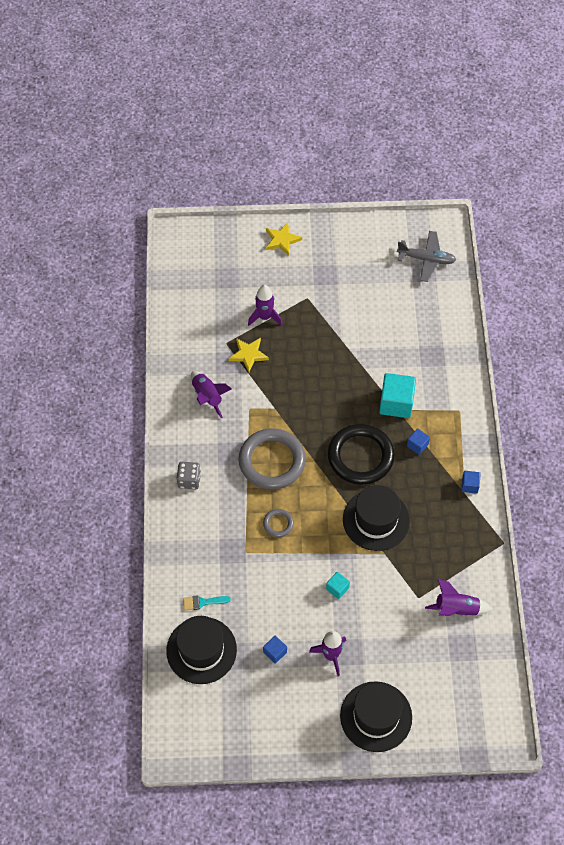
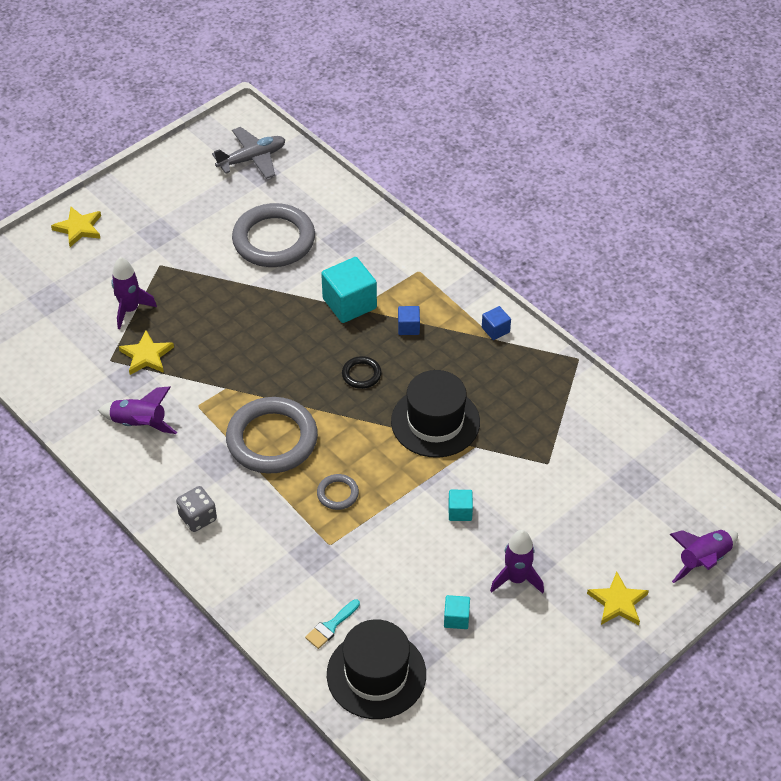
camera: 40 degrees left, 10 degrees down
blue cube [263,636,287,664] -> turquoise cube [444,595,470,629]
black ring [328,424,395,485] -> black ring [342,356,382,389], size x0.45
black hat [340,681,412,752] -> yellow star [587,572,649,625]
purple rocket [425,579,492,616] -> purple rocket moved to [670,530,738,583]
none -> grey ring [232,203,315,267]

